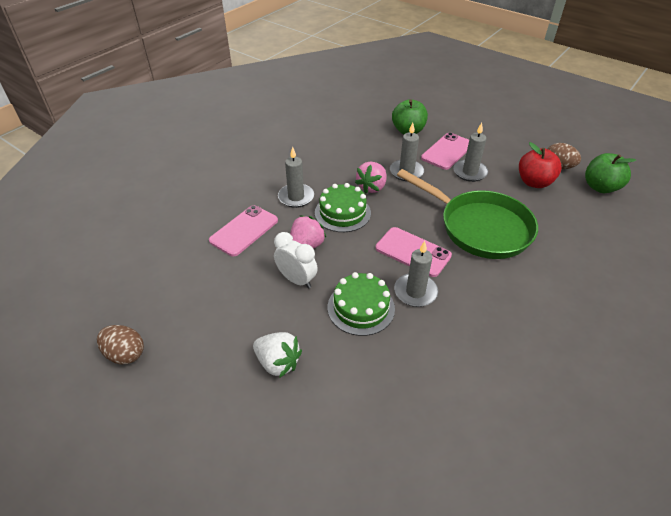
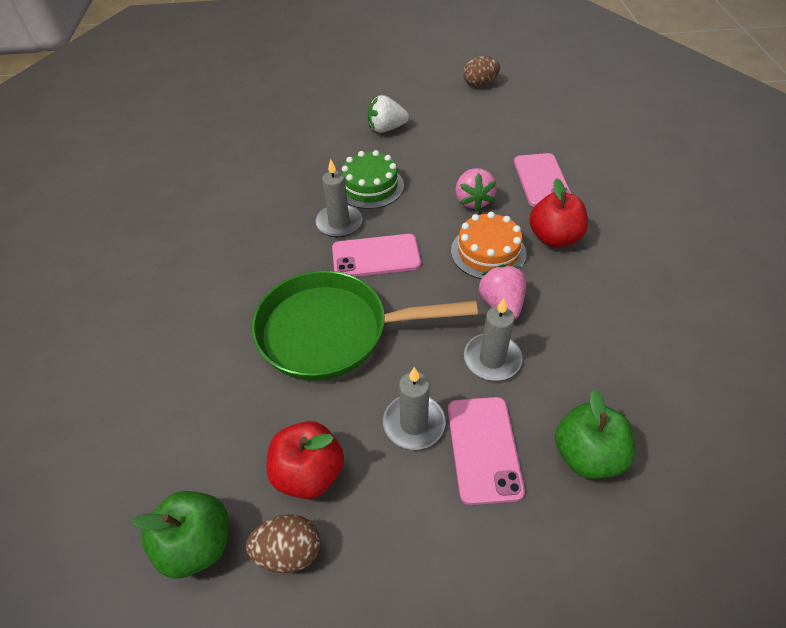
camera: 140 degrees right, 5 degrees up
white clock [274,232,318,289] -> none
grey candle [278,147,314,208] -> red apple [529,179,588,247]
green cake [315,183,371,232] -> orange cake [451,212,527,279]

